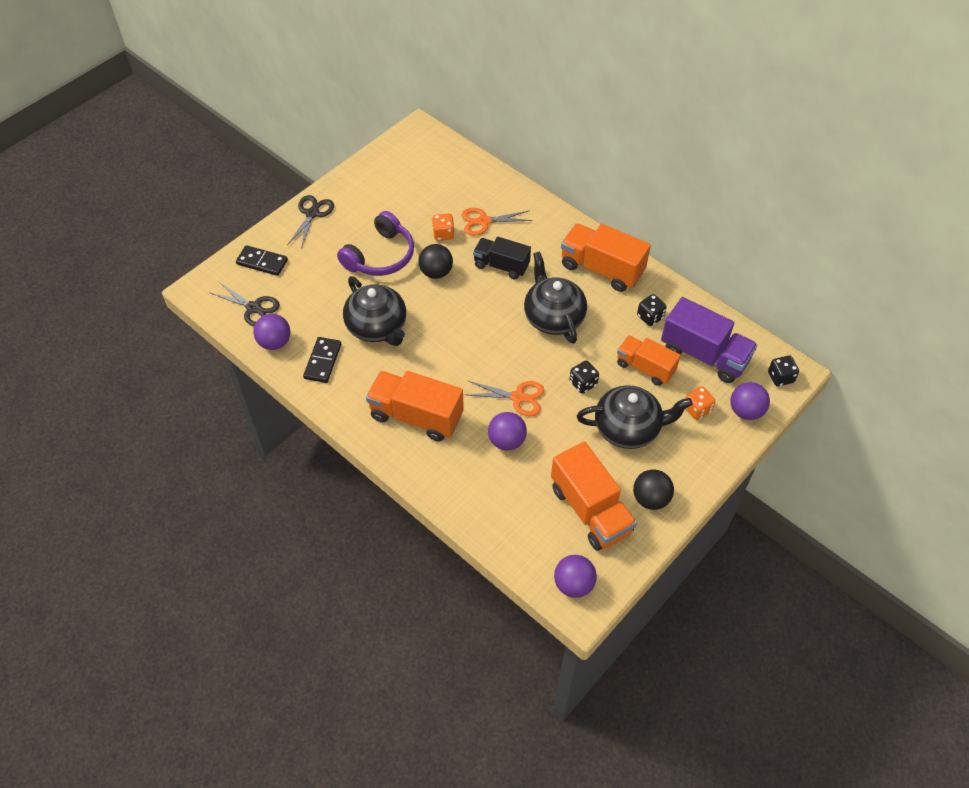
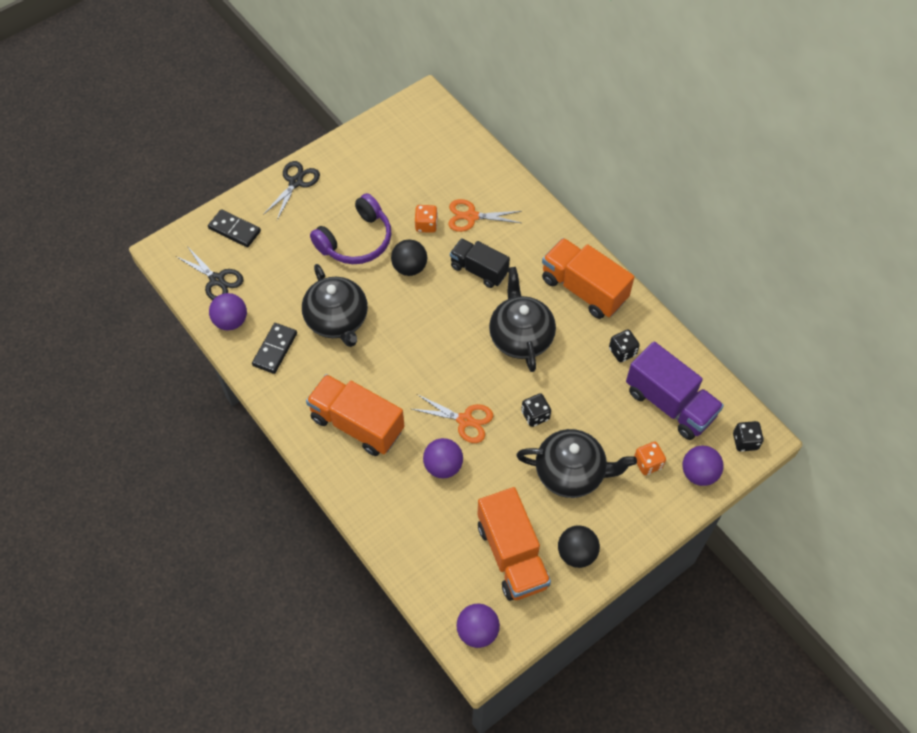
camera: 10 degrees right, 5 degrees up
orange truck [617,335,681,386] -> none

